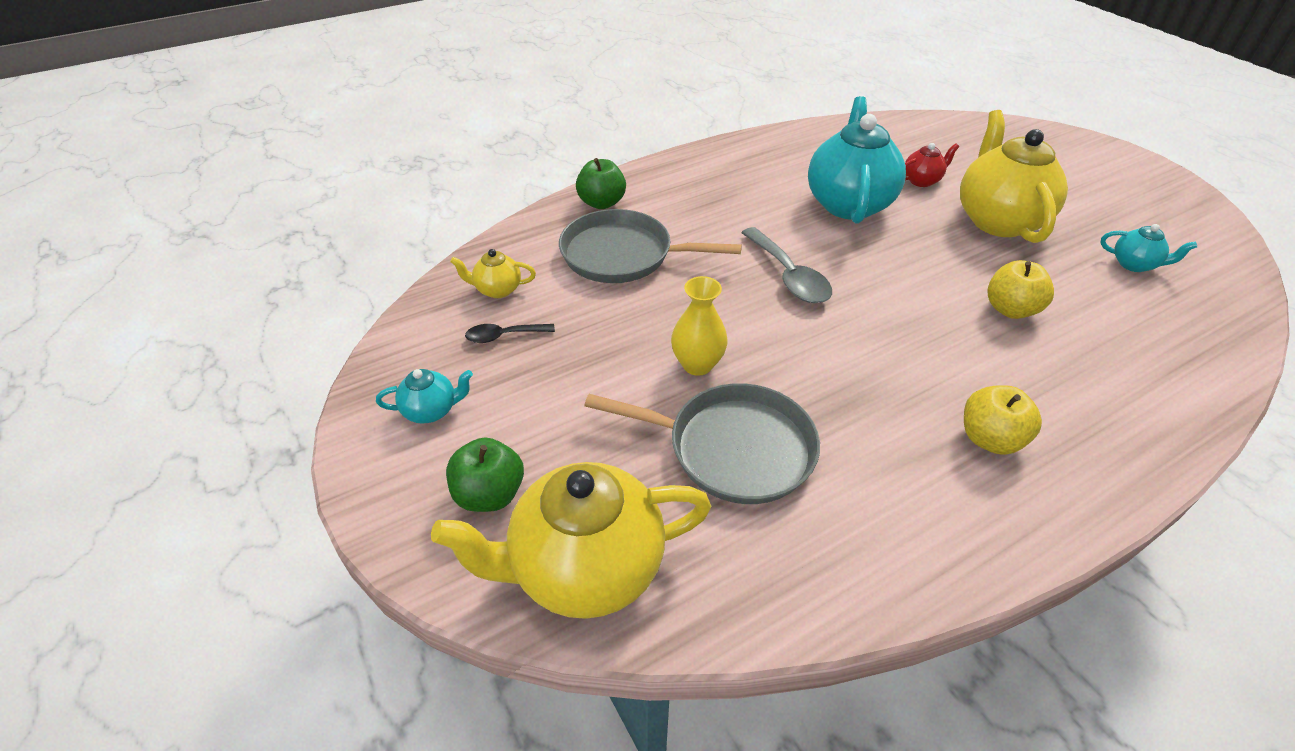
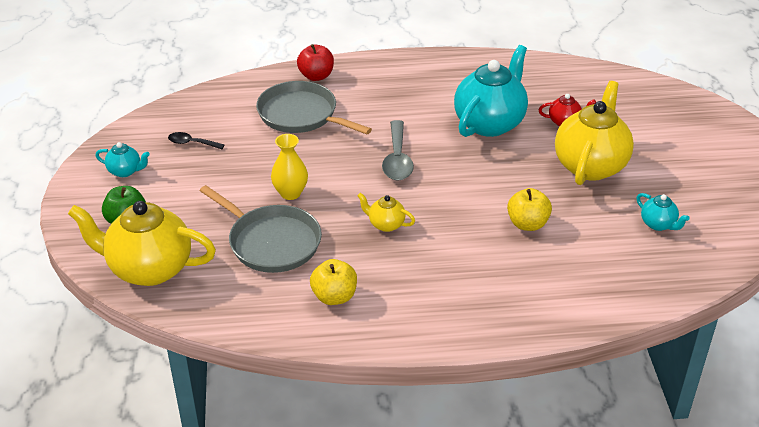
camera: 25 degrees right, 5 degrees down
yellow teapot [450,249,536,298] -> yellow teapot moved to [357,193,415,232]
green apple [576,158,626,209] -> red apple [297,44,334,81]
yellow apple [964,385,1042,455] -> yellow apple moved to [310,259,357,305]

